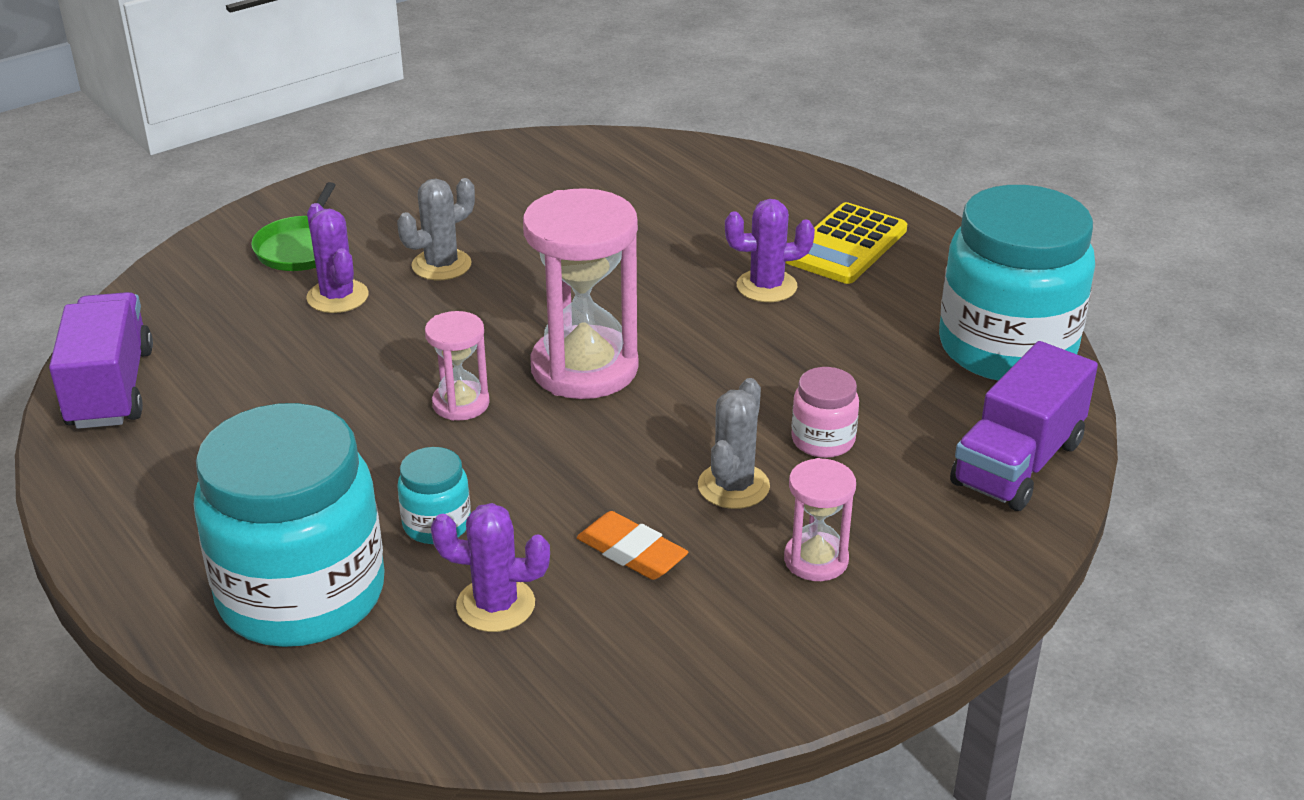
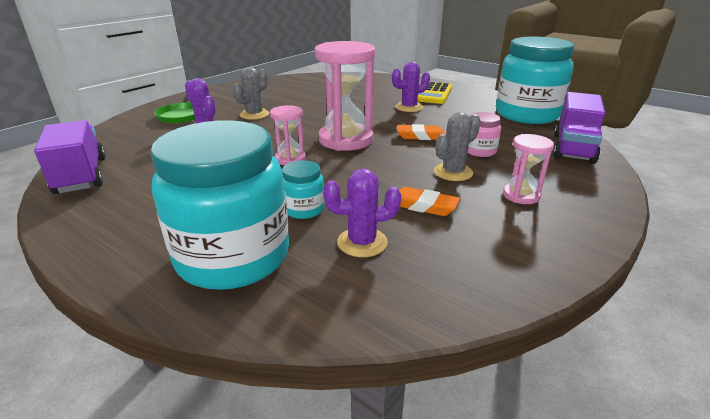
camera: 15 degrees left, 5 degrees down
grey cactus [698,378,770,509] -> grey cactus turned 45 degrees clockwise [434,112,481,181]
none -> orange eraser [397,124,445,140]

